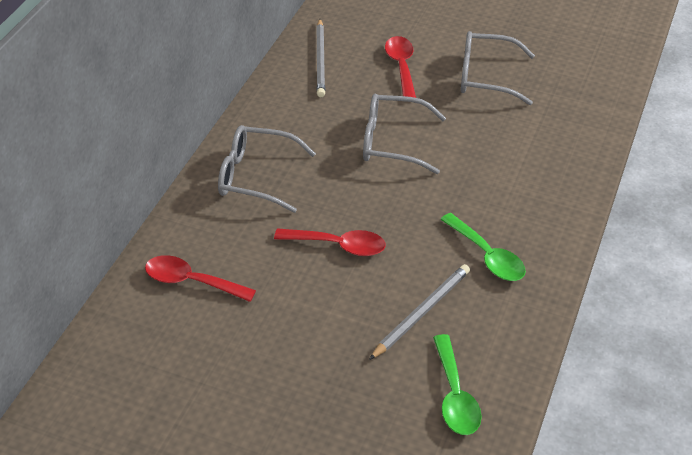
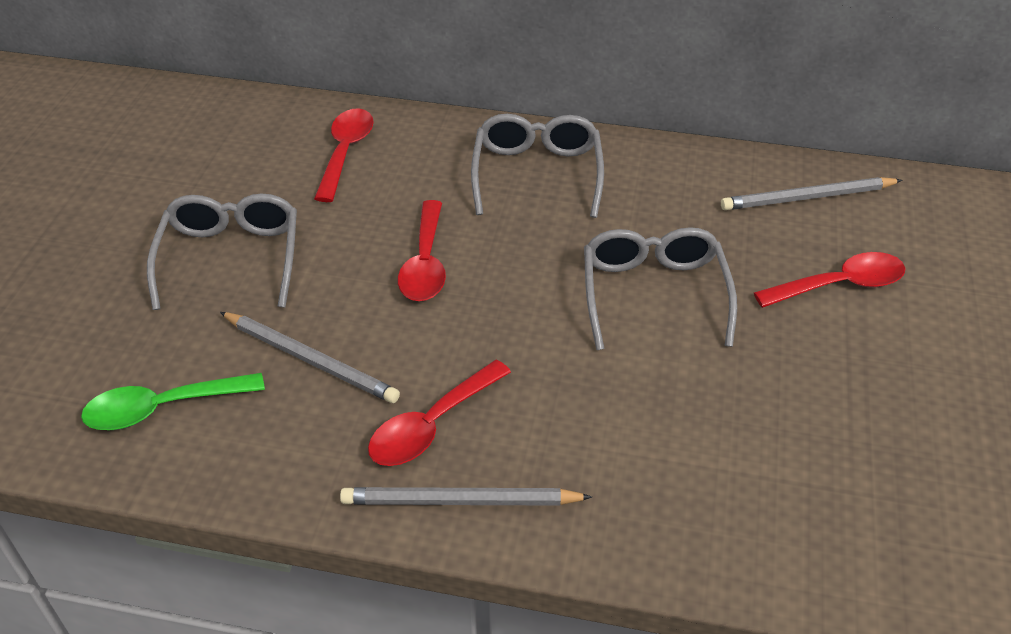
camera: 80 degrees right, 0 degrees up
green spoon [440,213,526,281] -> red spoon [368,360,511,466]
grey glasses [461,31,535,105] -> grey glasses moved to [147,193,297,310]
none -> grey pencil [340,487,592,506]

